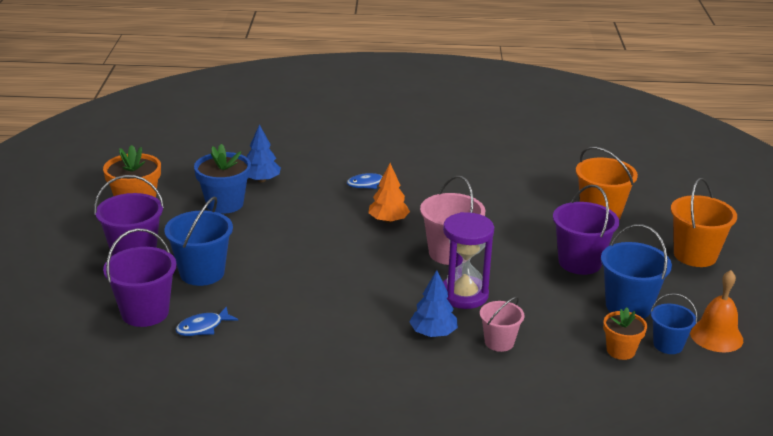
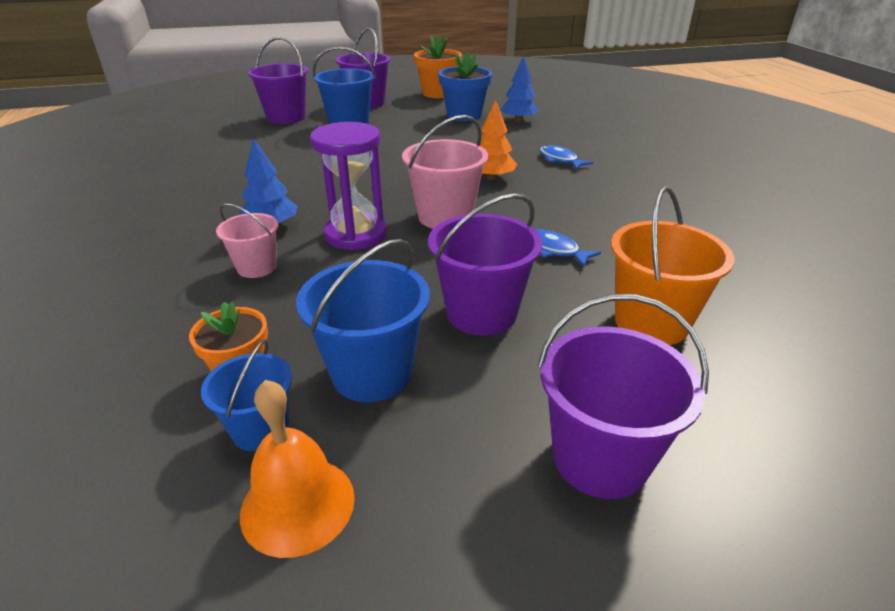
camera: 75 degrees right, 5 degrees up
blue fish [175,306,238,336] -> blue fish moved to [536,230,601,267]
orange bucket [671,178,737,267] -> purple bucket [538,294,709,499]

